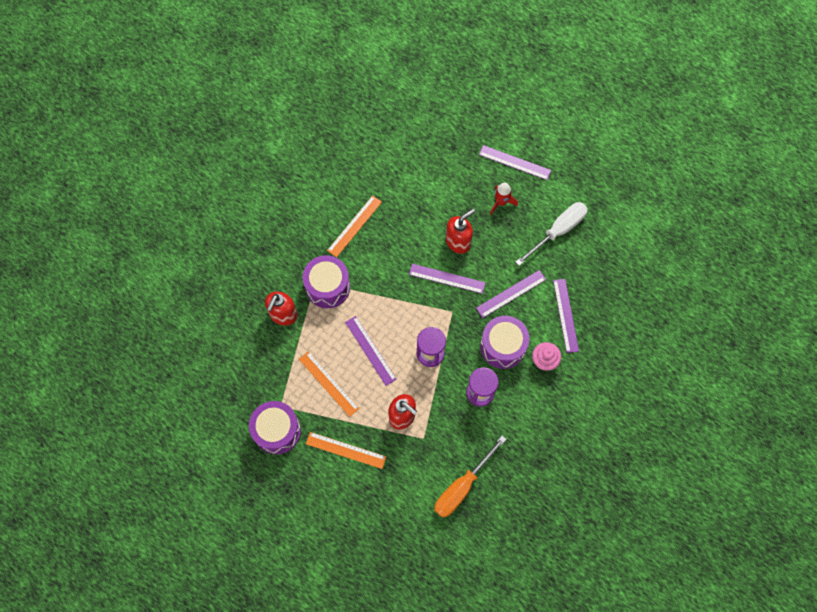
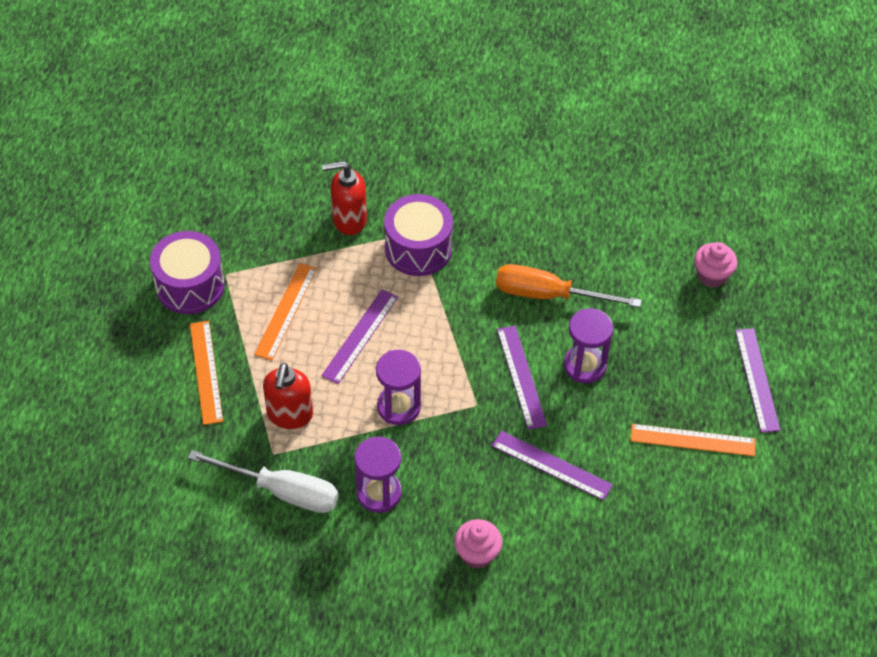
camera: 60 degrees right, 15 degrees down
orange ruler [327,196,382,257] -> orange ruler moved to [630,424,756,456]
orange screwdriver [434,435,507,518] -> orange screwdriver moved to [496,264,642,307]
red soap dispenser [446,208,475,254] -> purple hourglass [564,308,613,383]
purple drum [480,316,530,369] -> none
red rocket [490,183,518,214] -> none
white screwdriver [515,202,588,266] -> white screwdriver moved to [188,450,339,513]
purple ruler [553,279,579,353] -> none
none -> pink cupcake [694,242,737,287]

